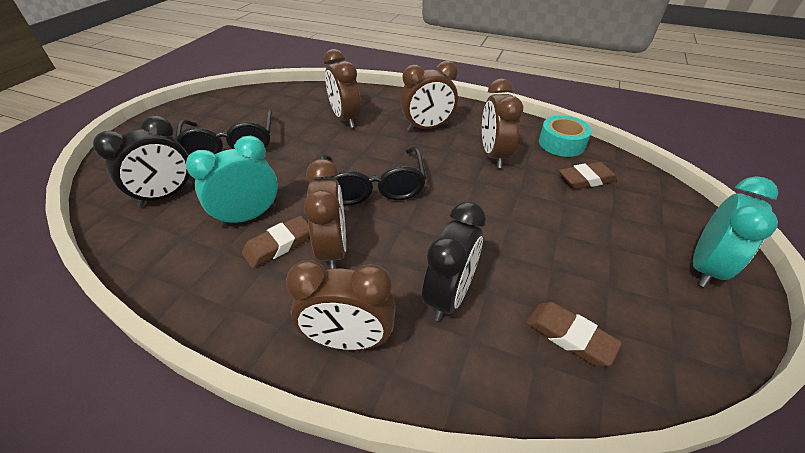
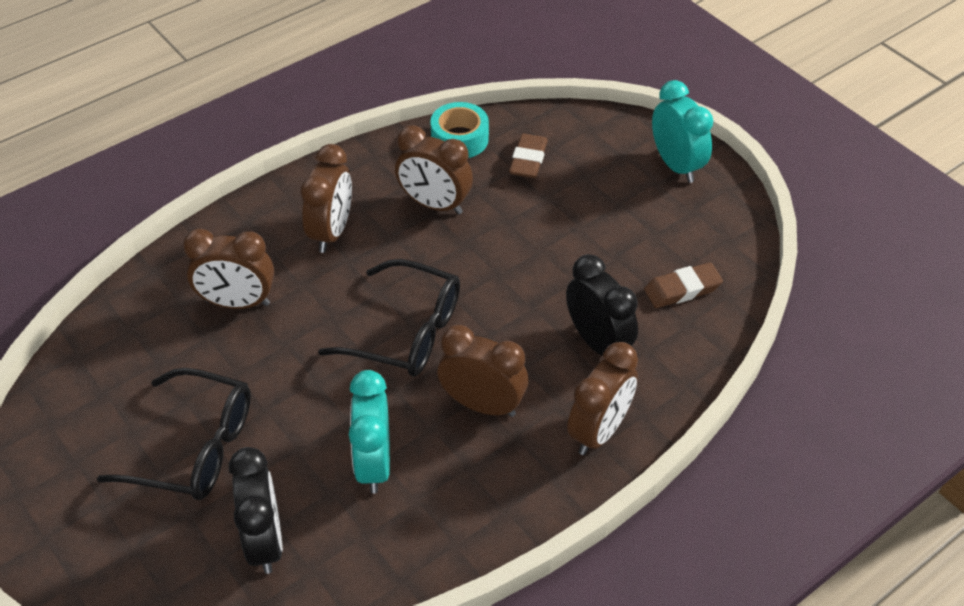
camera: 60 degrees left, 5 degrees up
brown eraser [242,216,310,269] -> none

